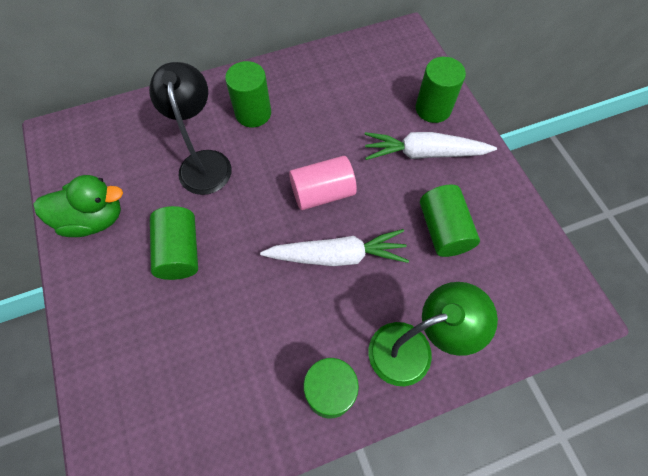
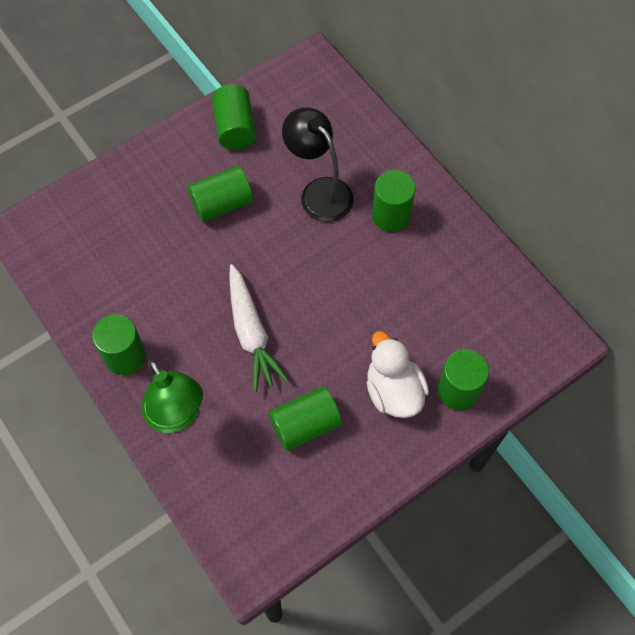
camera: 75 degrees right, 0 degrees up
green duck [33,175,123,237] -> green cylinder [212,84,256,150]
black lamp [149,62,232,195] -> black lamp turned 105 degrees counterclockwise [282,107,354,222]
pink cylinder [289,156,357,210] -> none
white carrot [364,132,497,160] -> white duck [367,331,429,418]

